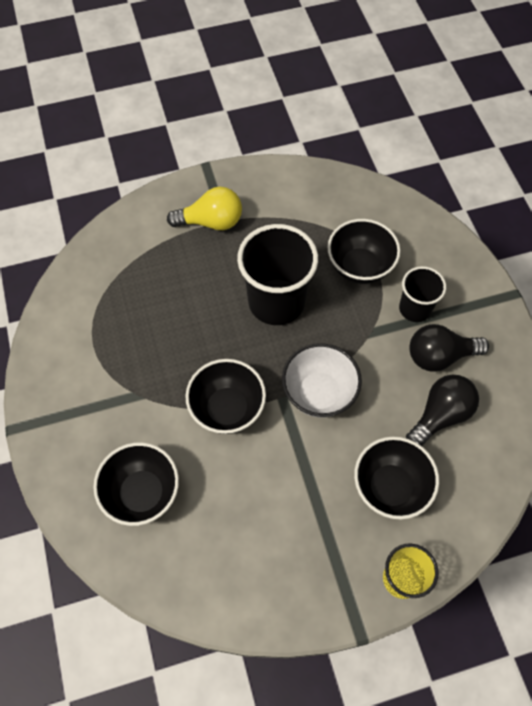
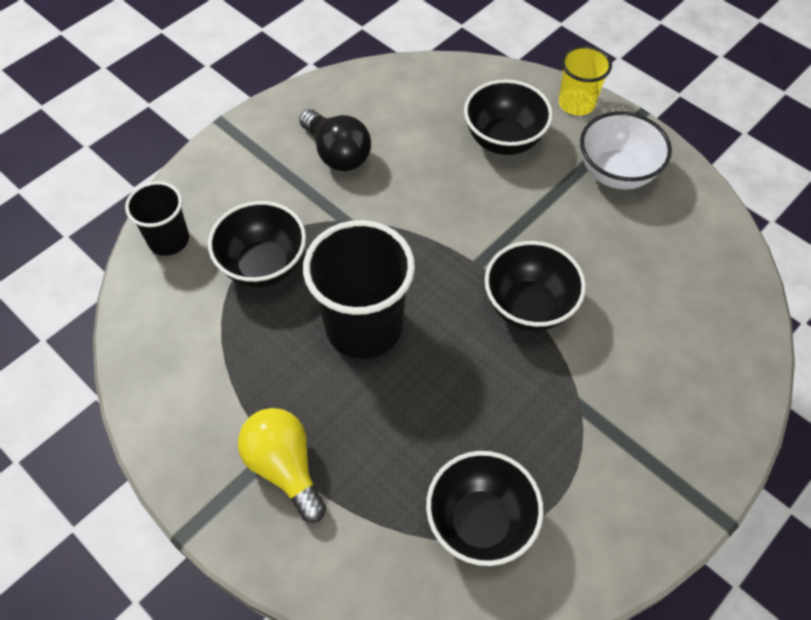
camera: 120 degrees left, 5 degrees down
black bowl [93,442,179,526] -> black bowl moved to [426,451,544,566]
white bowl [282,343,362,418] -> white bowl moved to [580,111,672,190]
black cup [399,266,446,322] -> black cup moved to [125,182,189,256]
black light bulb [406,375,479,446] -> none

